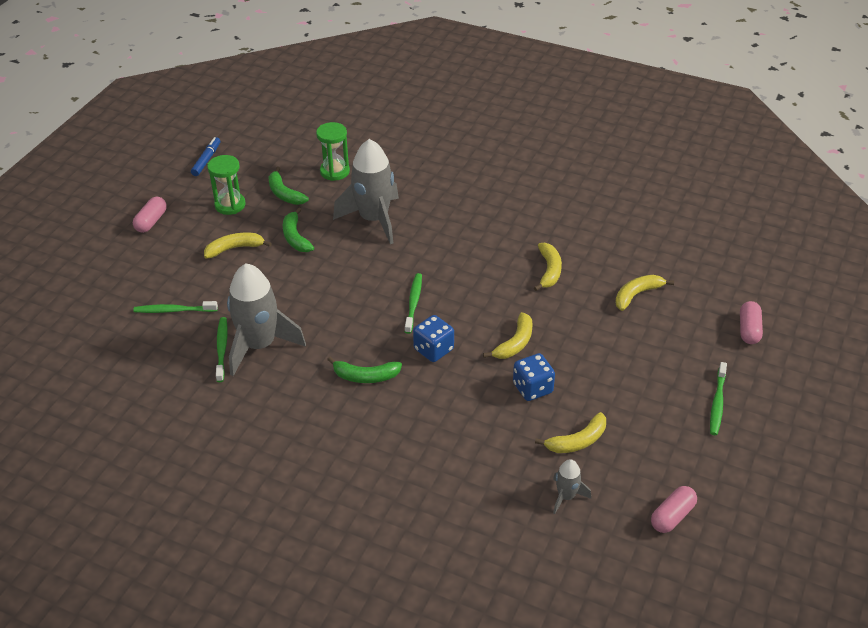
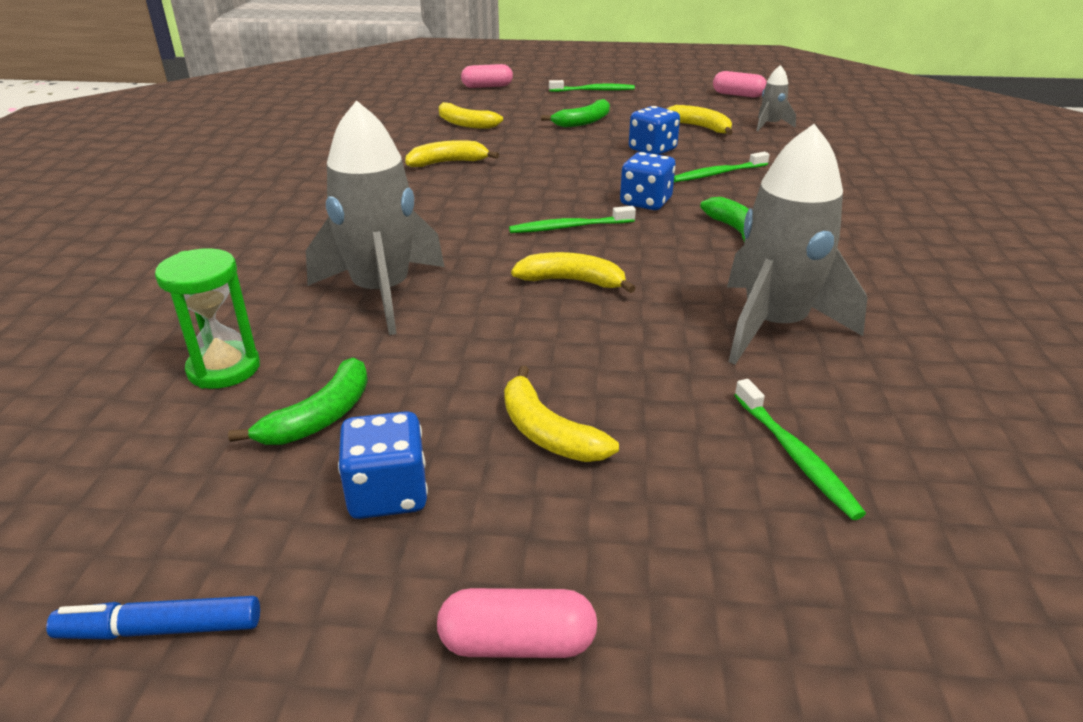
camera: 110 degrees left, 10 degrees down
green hourglass [207,155,246,215] -> blue dice [338,411,428,519]
green toothbrush [216,317,228,382] -> green toothbrush moved to [674,152,769,182]
green banana [283,207,314,252] -> green banana moved to [541,99,610,128]
yellow banana [483,312,533,359] -> yellow banana moved to [511,252,635,293]

